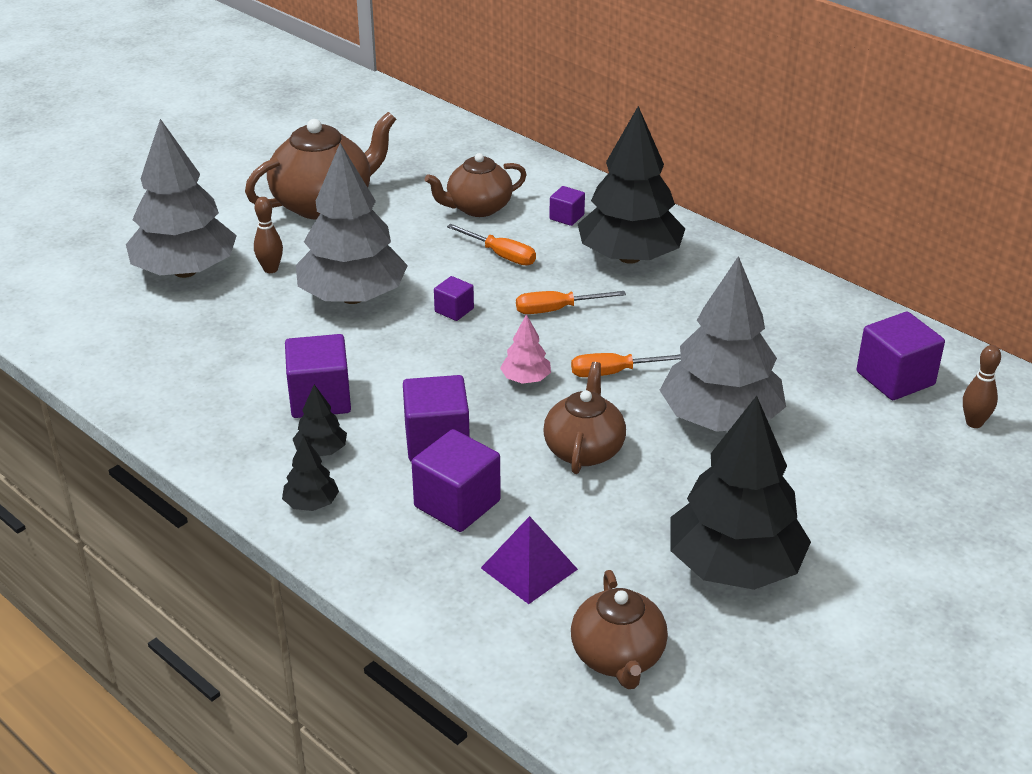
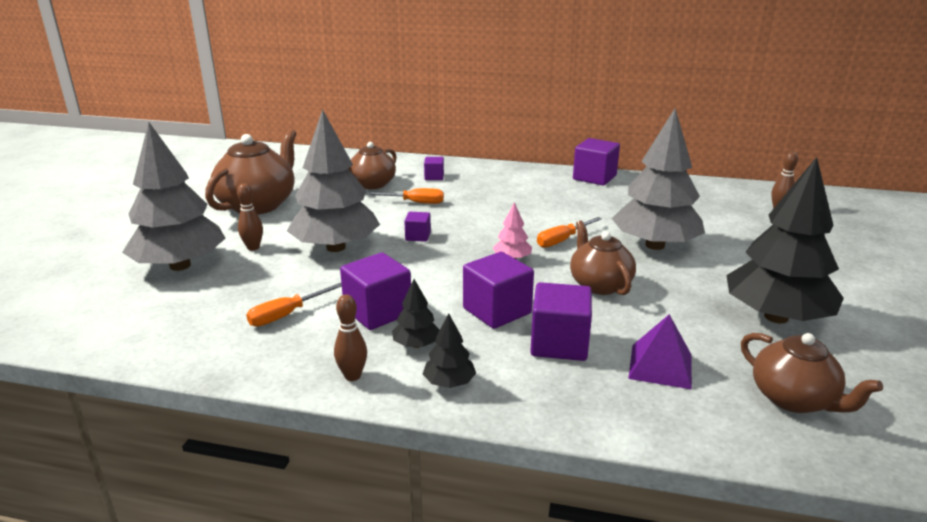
camera: 30 degrees left, 10 degrees down
orange screwdriver [516,291,626,314] -> orange screwdriver moved to [246,283,342,326]
black tree [578,106,685,264] -> none
purple cube [856,312,945,400] -> purple cube moved to [573,138,620,186]
none -> brown bowling pin [334,295,367,381]

